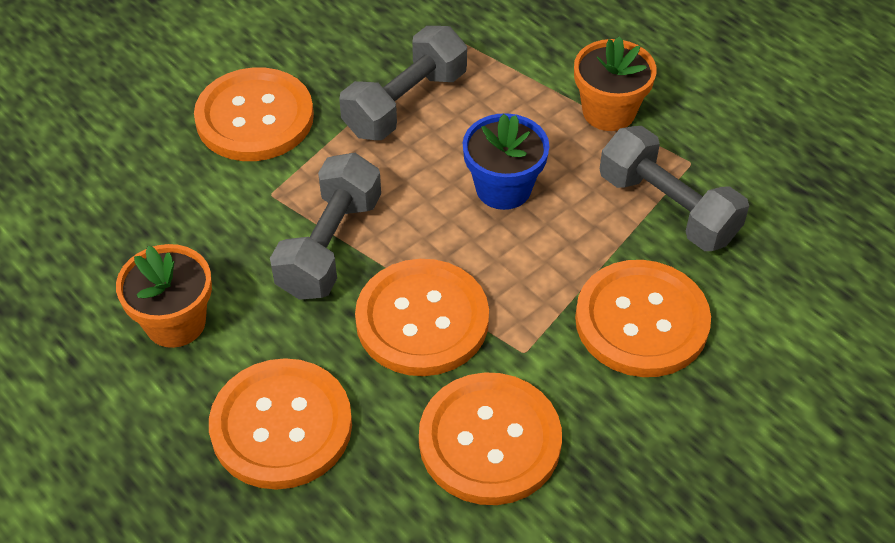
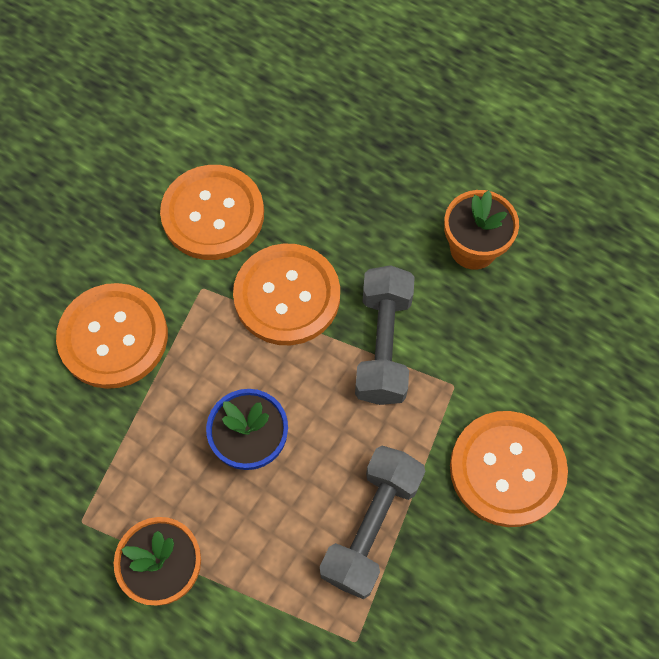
camera: 165 degrees right, 15 degrees up
orange button [209,358,352,490] -> none
grey dumbbell [600,126,749,251] -> none

